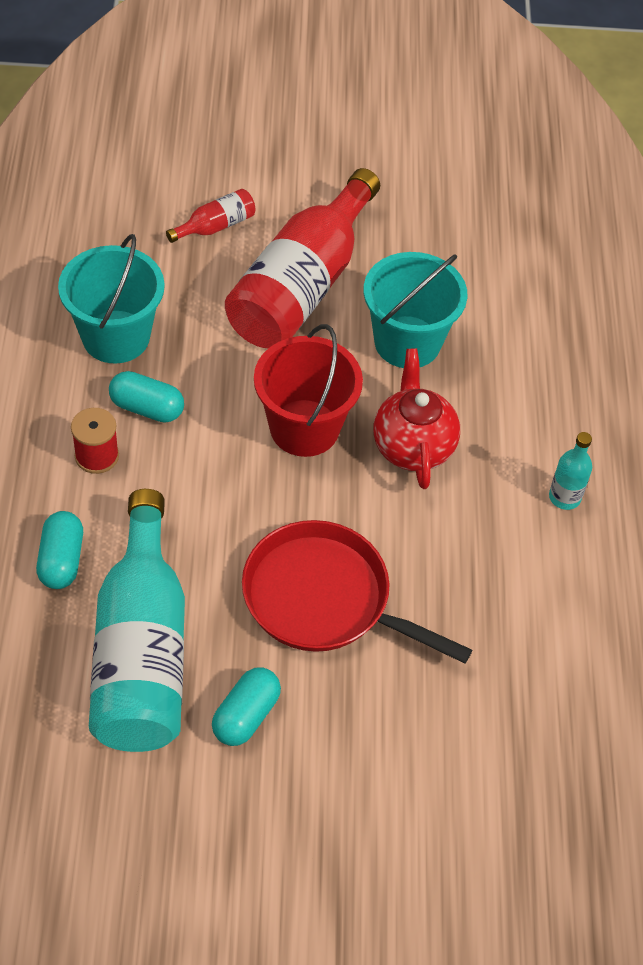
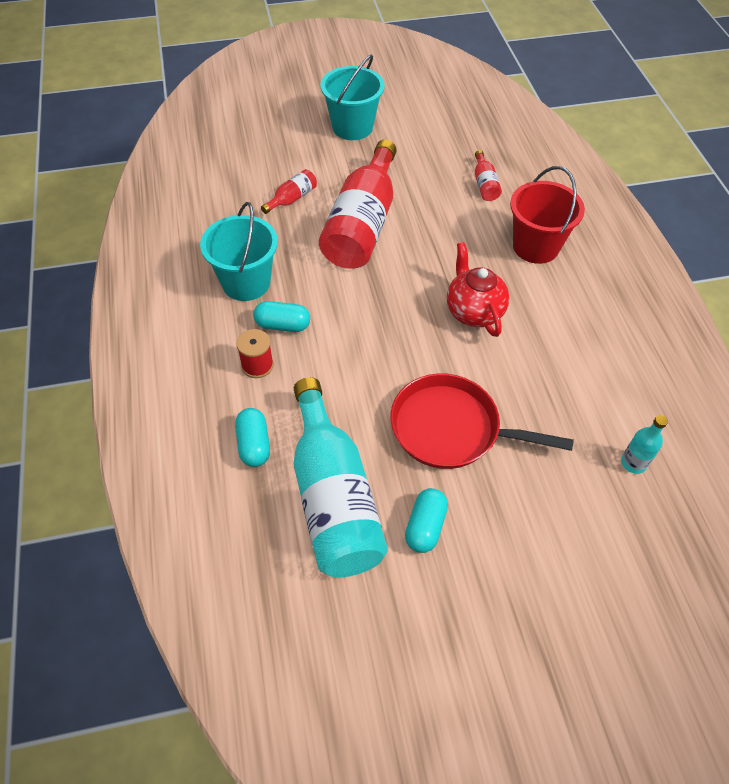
camera: 10 degrees left, 0 degrees up
red bucket [254,324,363,457] -> red bucket moved to [510,166,585,264]
turquoise bucket [364,252,468,368] -> turquoise bucket moved to [321,55,385,140]
turquoise bottle [549,432,592,510] -> turquoise bottle moved to [621,415,668,474]
none -> red bottle [475,150,502,201]

